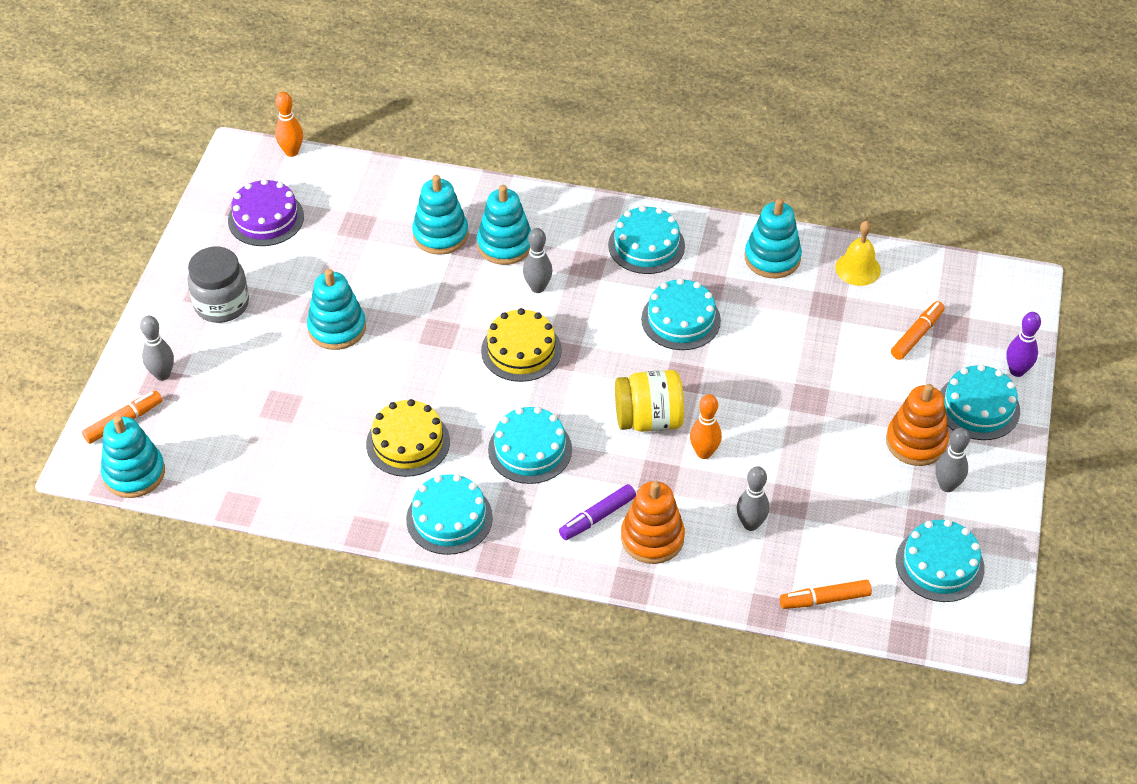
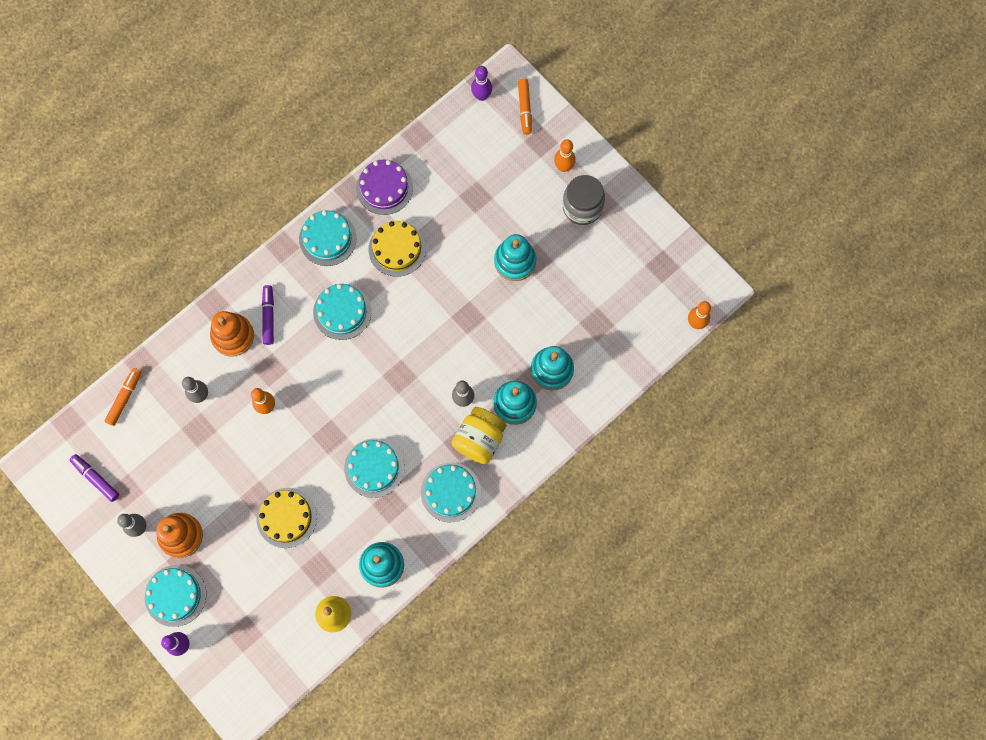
camera: 125 degrees right, 25 degrees up
turquoise stacking toy [101,416,165,498] -> purple bowling pin [471,66,492,101]
grey bowling pin [140,316,174,381] -> none
purple cake [228,179,304,246] -> purple cake moved to [356,160,413,215]
yellow cake [481,308,562,382] -> yellow cake moved to [256,488,317,548]
yellow jar [615,370,684,432] -> yellow jar moved to [452,407,506,464]
orange marker [891,301,945,360] -> none
turquoise cake [896,519,984,602] -> purple marker [70,454,119,502]
none -> orange bowling pin [554,139,576,172]

